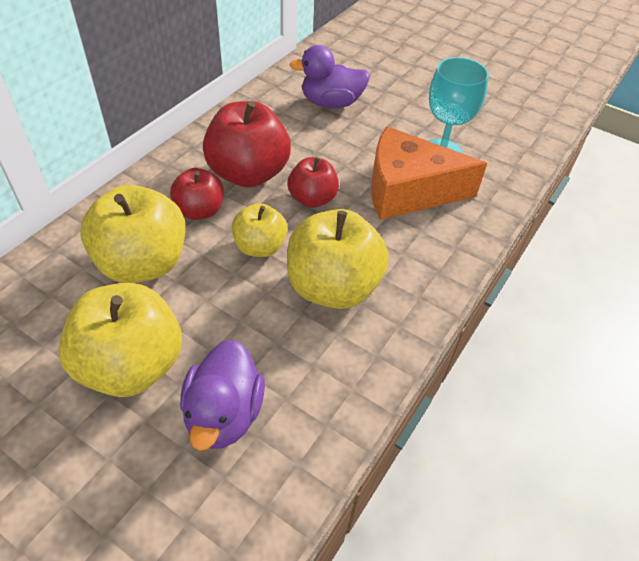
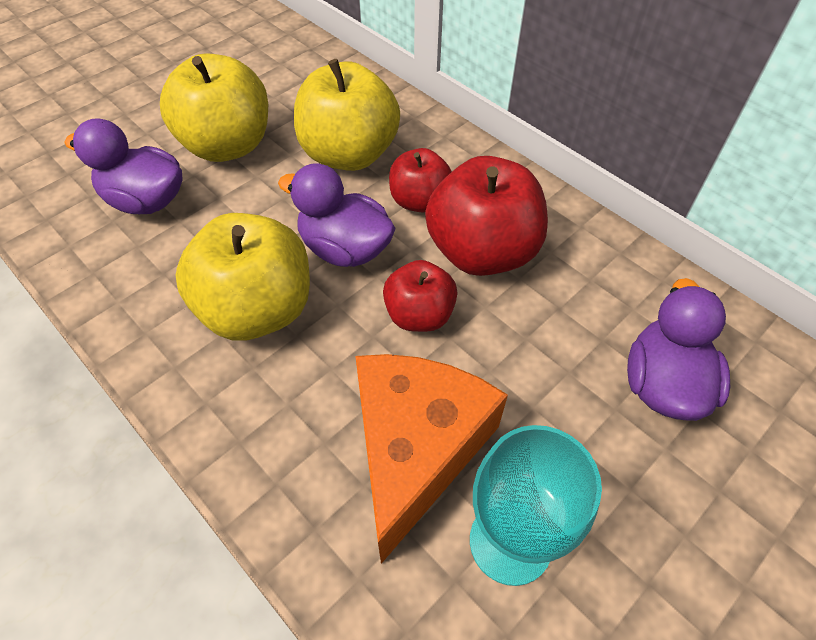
camera: 105 degrees right, 5 degrees up
yellow apple [232,203,288,257] -> purple duck [278,163,396,267]

